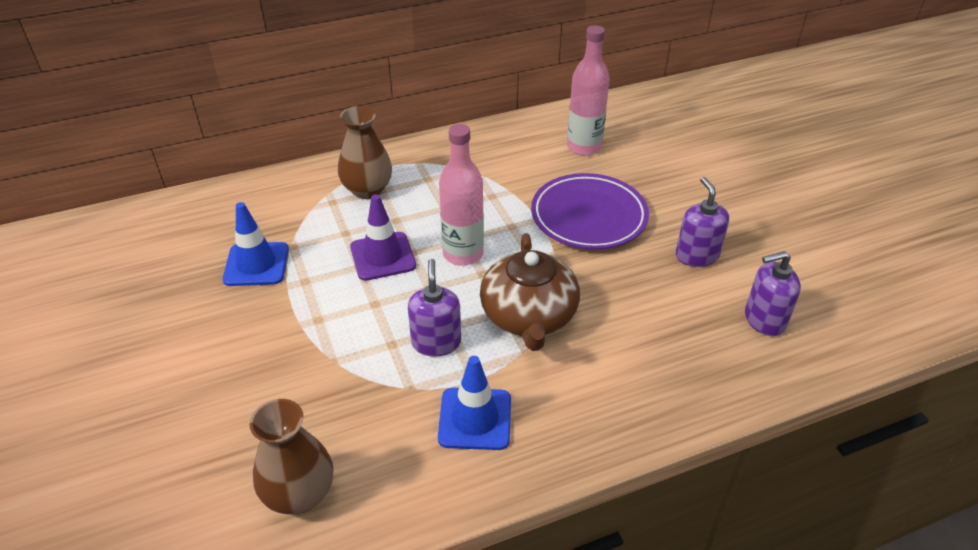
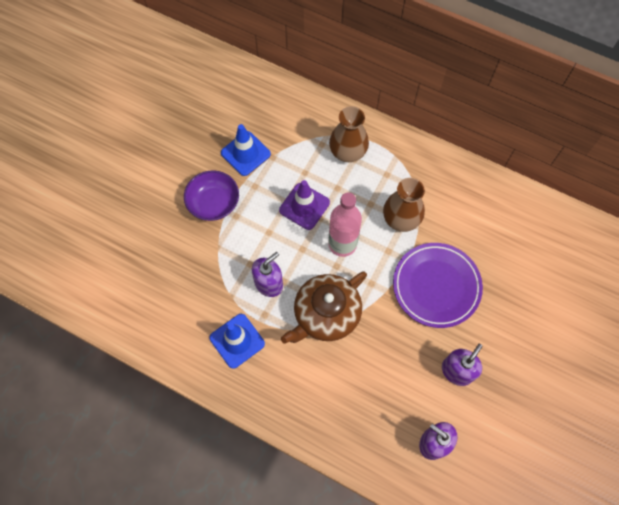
camera: 50 degrees right, 25 degrees up
brown vase [250,399,333,514] -> brown vase moved to [383,178,425,232]
pink bottle [567,25,610,156] -> none
none -> purple bowl [184,170,239,221]

